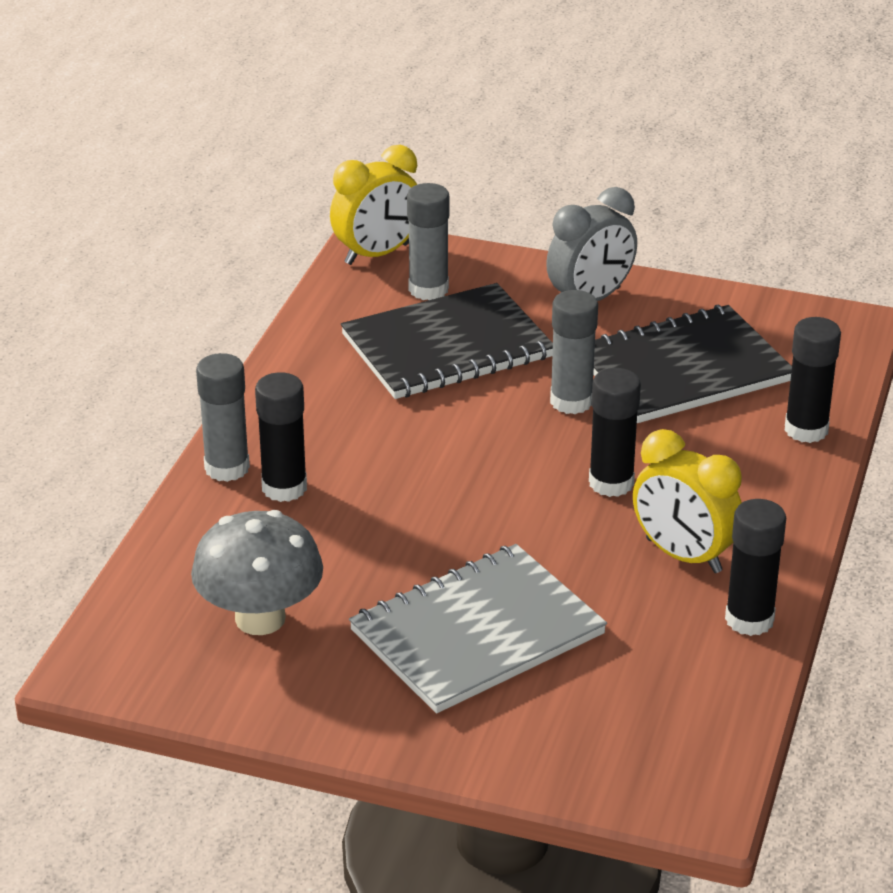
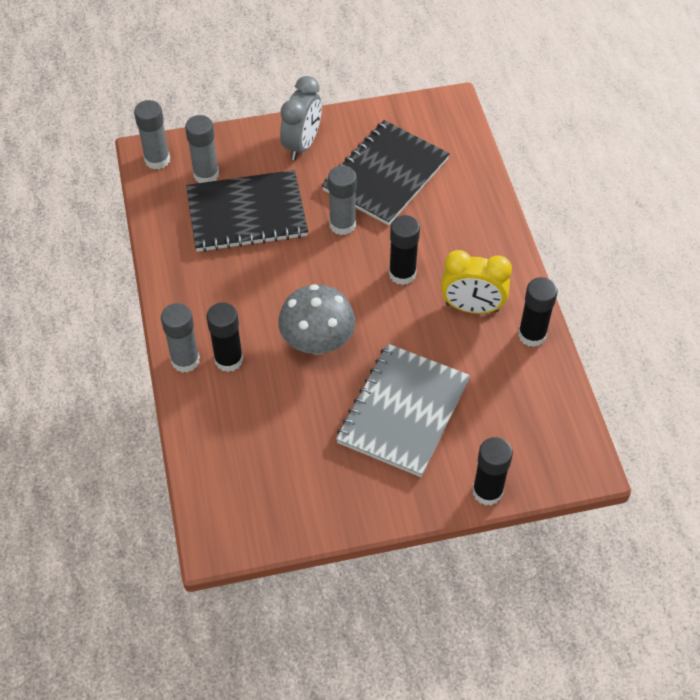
camera: 30 degrees left, 20 degrees up
grey mushroom [191,510,323,635] -> grey mushroom moved to [278,284,355,355]
yellow clock [330,145,417,265] -> grey glue stick [134,100,170,169]
black notebook [341,283,553,399] -> black notebook turned 45 degrees clockwise [186,170,308,252]
black glue stick [784,317,841,443] -> black glue stick moved to [472,437,513,506]

